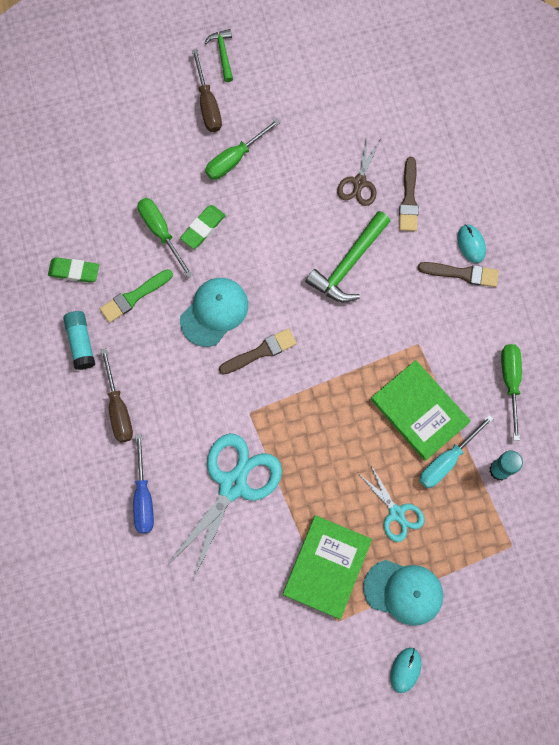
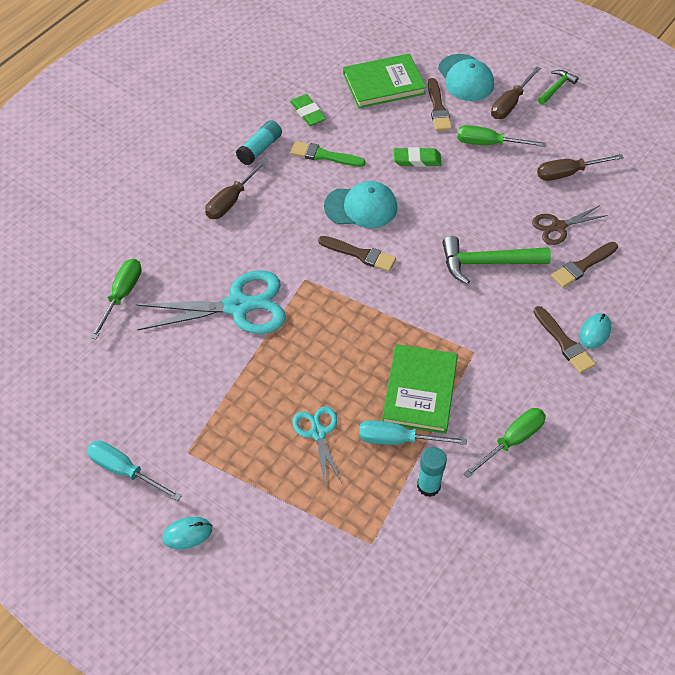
camera: 50 degrees right, 20 degrees down
blue screwdriver [133,434,154,533] -> none
green screwdriver [138,198,193,278] -> green screwdriver moved to [90,259,142,339]
green book [283,515,372,619] -> green book moved to [343,54,426,108]
turquoise scissors [358,465,425,542] -> turquoise scissors turned 150 degrees clockwise [292,406,342,486]
turquoise cap [363,560,443,626] -> turquoise cap moved to [438,54,494,101]
none -> turquoise screwdriver [87,441,182,501]
none -> brown brush [428,78,452,131]
none -> brown screwdriver [537,154,624,181]

